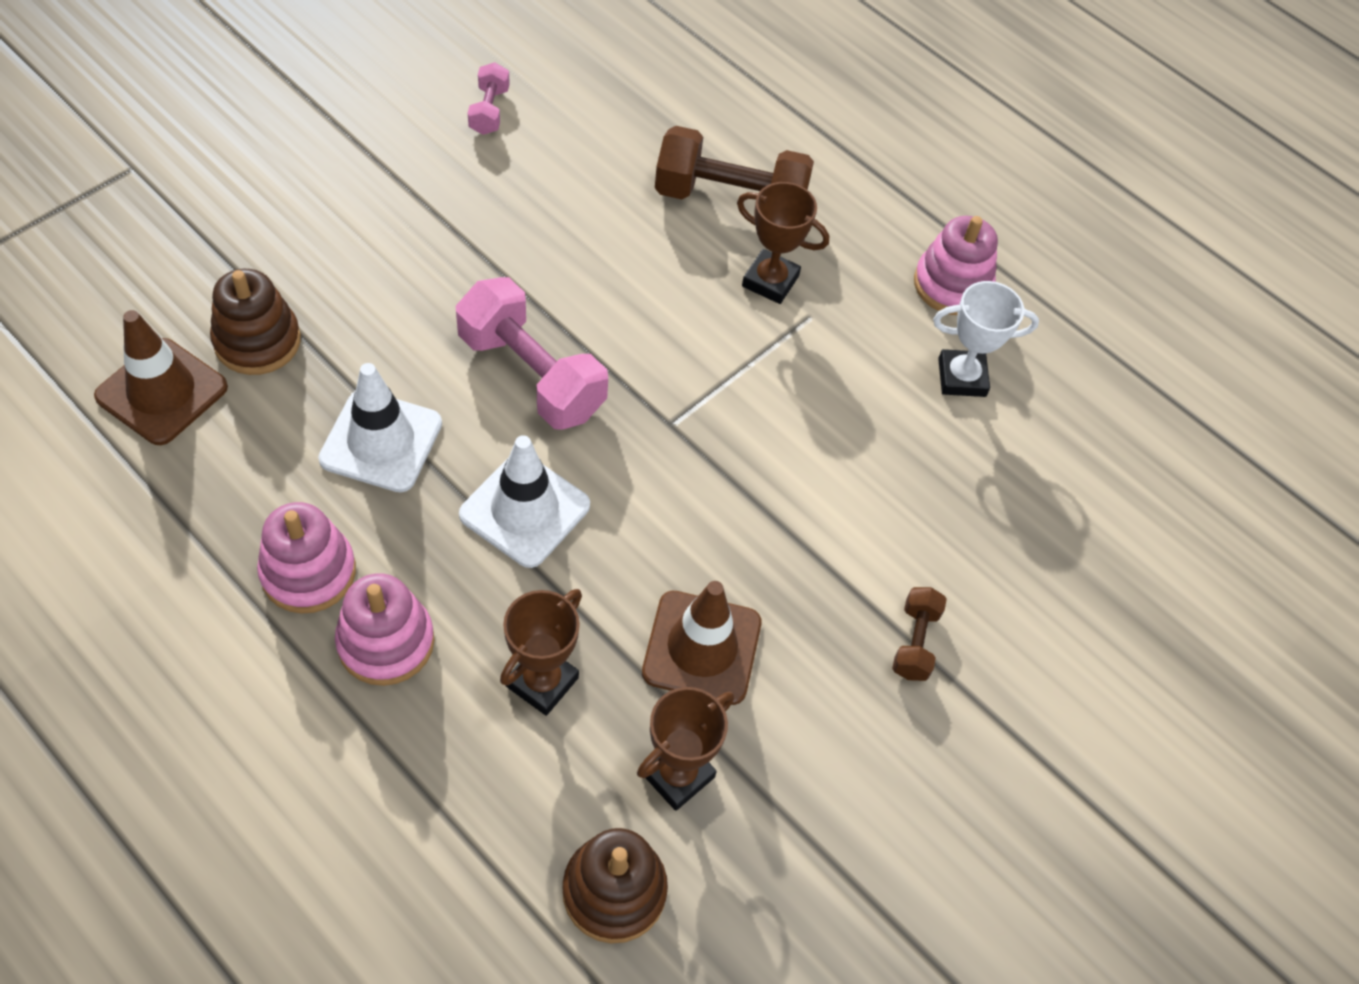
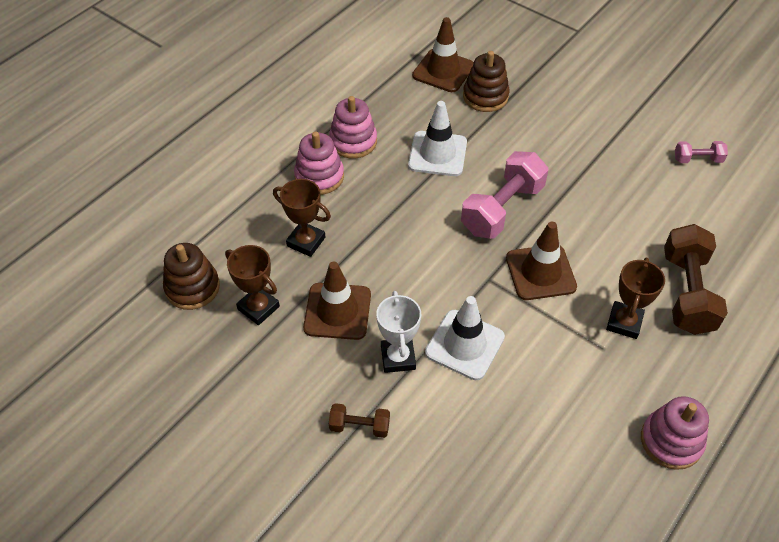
camera: 90 degrees right, 5 degrees down
white traffic cone [459,435,590,568] -> white traffic cone moved to [425,296,505,380]
white trophy [933,281,1039,397] -> white trophy moved to [376,291,421,373]
none -> brown traffic cone [506,222,577,300]

